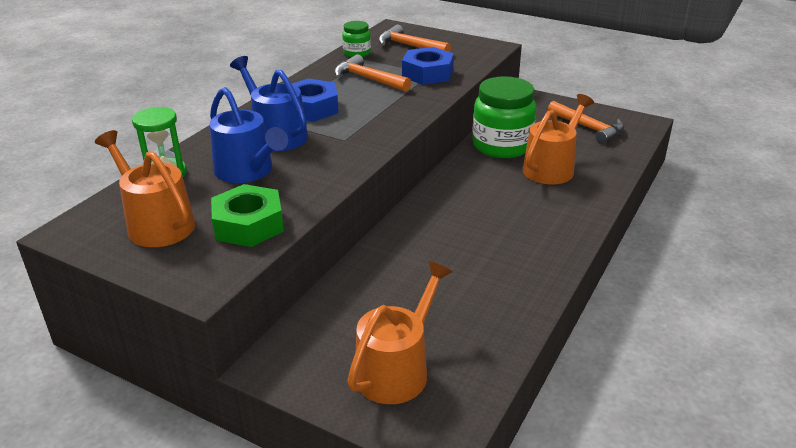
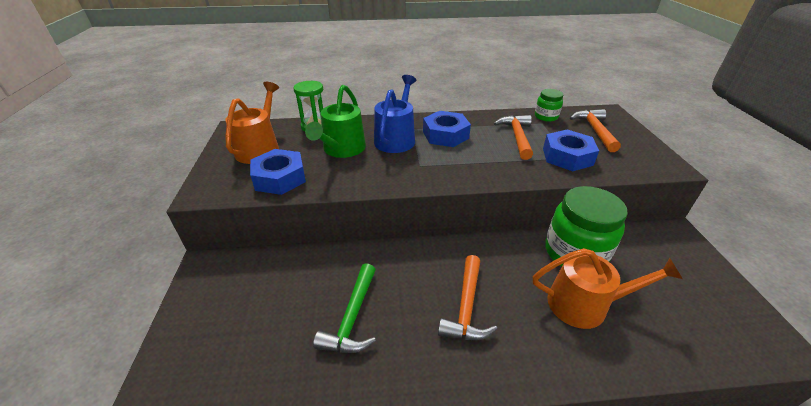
camera: 55 degrees right, 5 degrees up
blue watering can [209,87,288,183] -> green watering can [305,85,366,158]
green nut [211,184,284,247] -> blue nut [250,149,306,195]
orange watering can [347,261,452,404] -> none
orange hammer [548,101,624,144] -> orange hammer moved to [438,255,497,340]
none -> green hammer [313,263,376,353]

